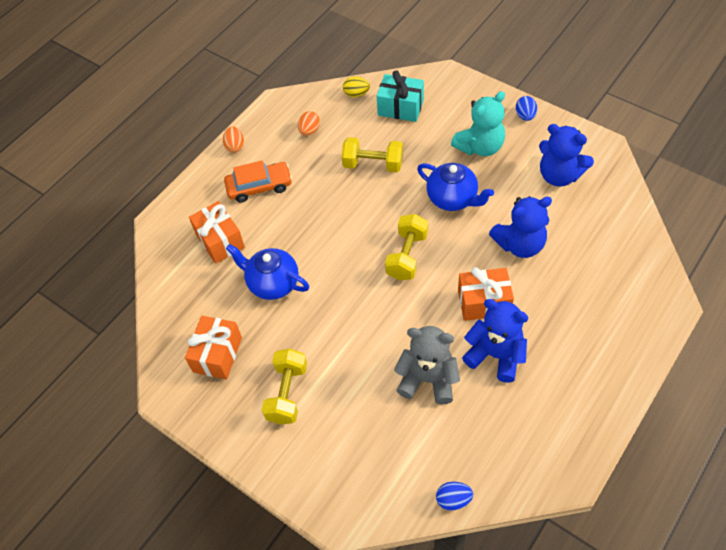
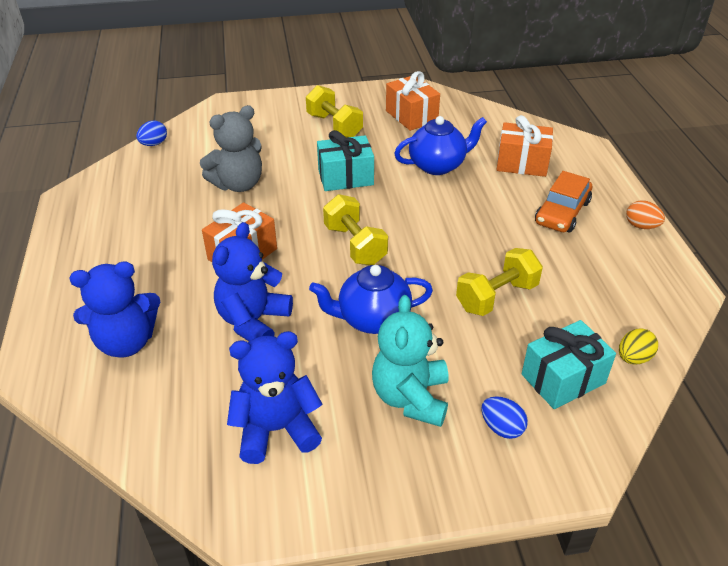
camera: 130 degrees right, 15 degrees down
orange egg [298,111,320,136] -> none
blue teddy bear [462,299,528,383] -> blue teddy bear moved to [70,261,160,358]
blue egg [516,96,537,121] -> blue egg moved to [481,396,528,439]
none -> turquoise gift [317,130,374,191]

